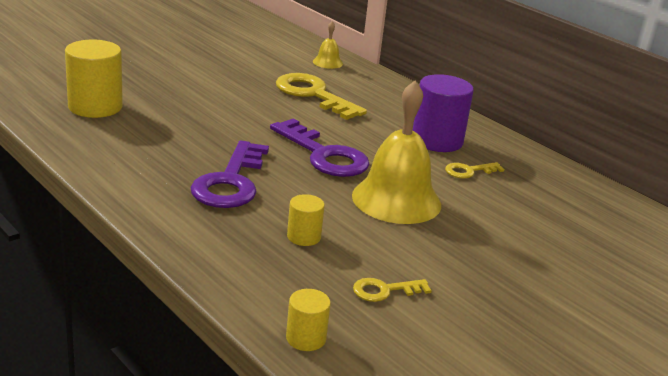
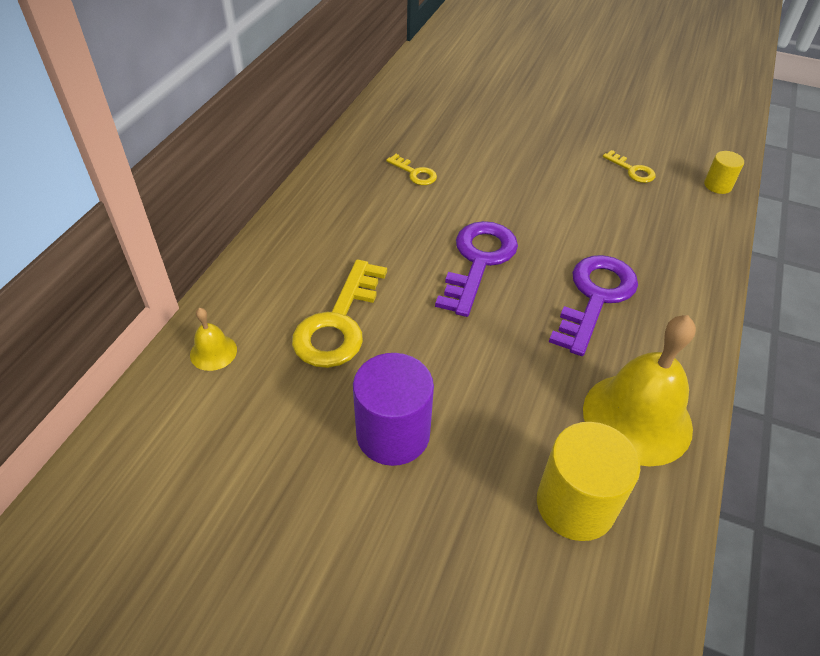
camera: 115 degrees left, 20 degrees up
purple key [191,141,269,208] -> purple key turned 45 degrees counterclockwise [549,255,638,356]
yellow cylinder [287,194,325,246] -> none
yellow bell [352,81,441,224] -> yellow bell moved to [583,315,696,466]
purple cylinder [412,74,474,152] -> purple cylinder moved to [353,353,434,466]

